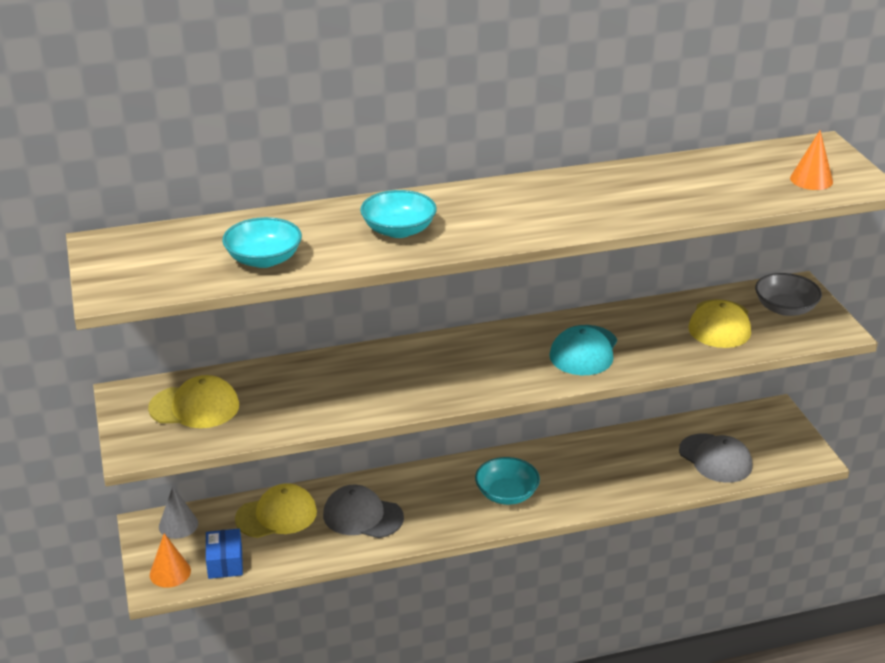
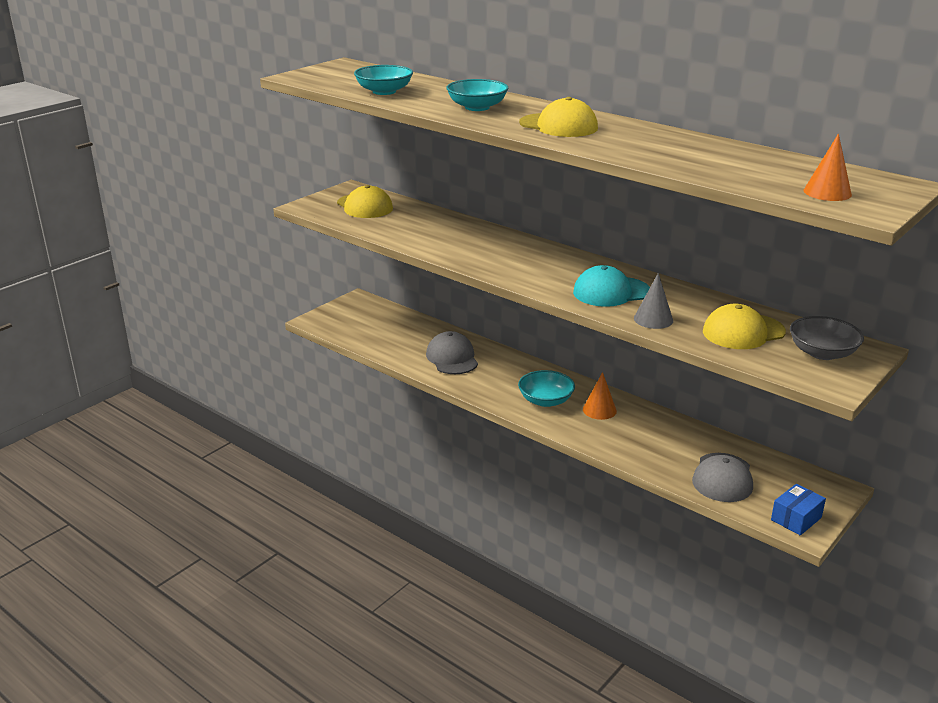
camera: 55 degrees right, 5 degrees down
orange cone [150,533,191,588] -> orange cone moved to [583,372,617,420]
grey cone [159,486,198,539] -> grey cone moved to [634,273,673,329]
blue box [206,529,243,579] -> blue box moved to [771,484,826,535]
yellow cap [235,483,317,538] -> yellow cap moved to [519,97,598,137]

